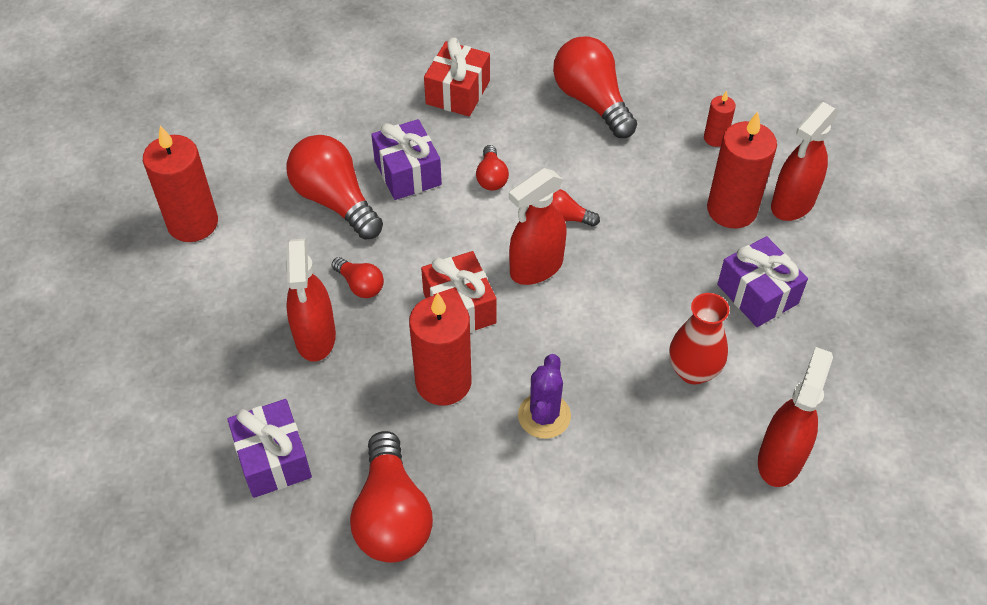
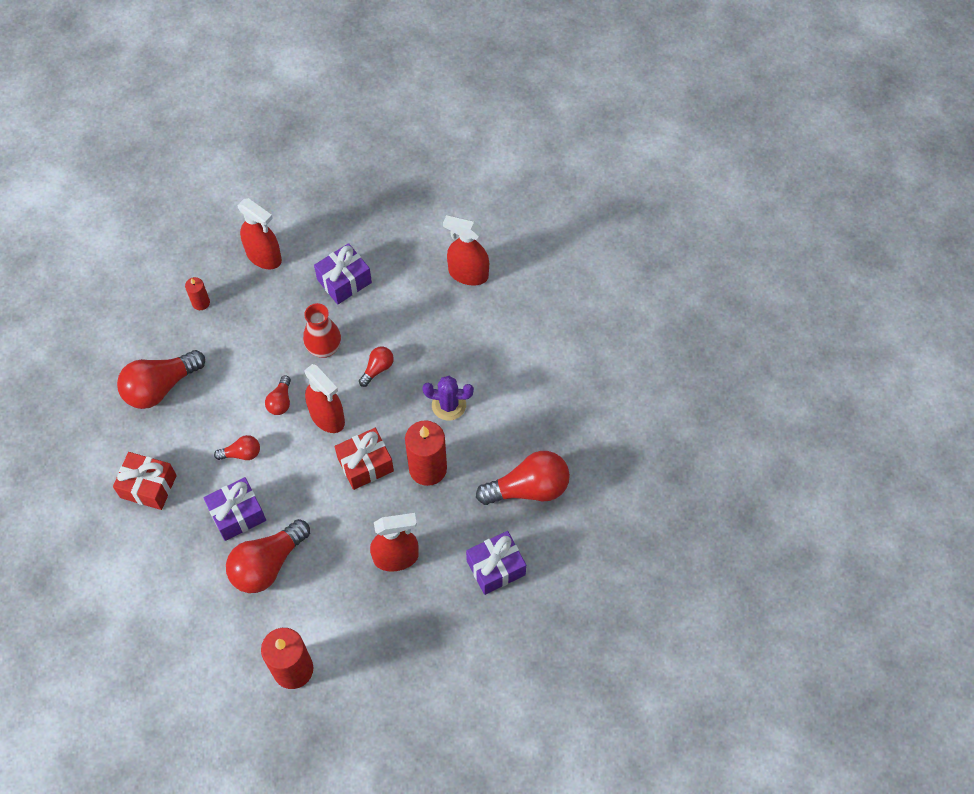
camera: 95 degrees left, 10 degrees up
red light bulb [332,257,384,298] -> red light bulb moved to [359,346,394,387]
red vase [669,293,729,384] -> red vase moved to [303,303,341,358]
red candle [707,112,777,228] -> none

